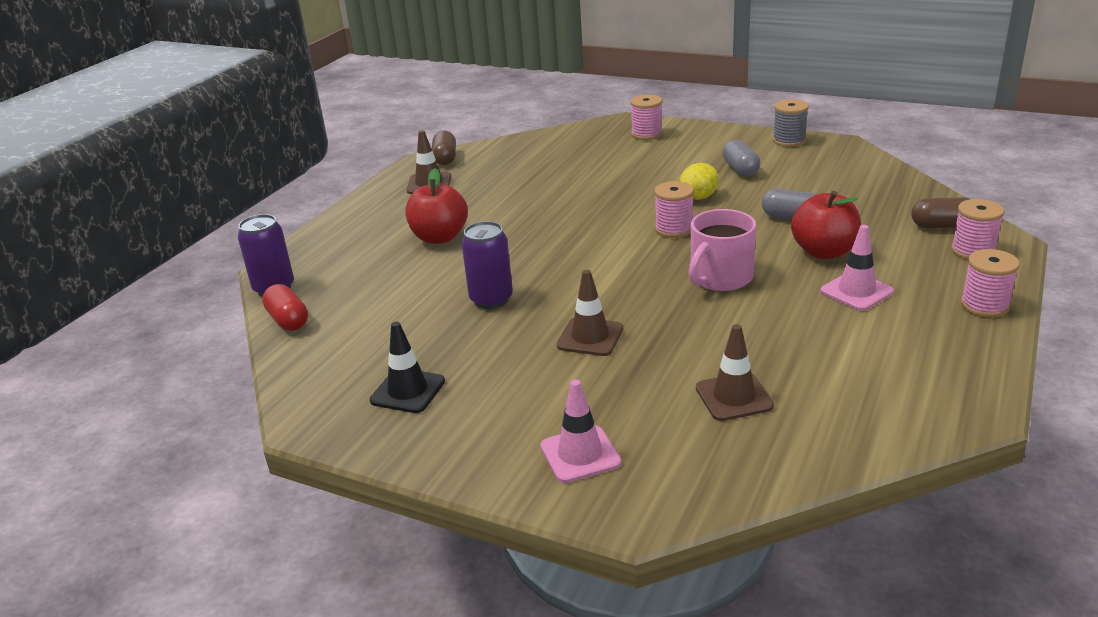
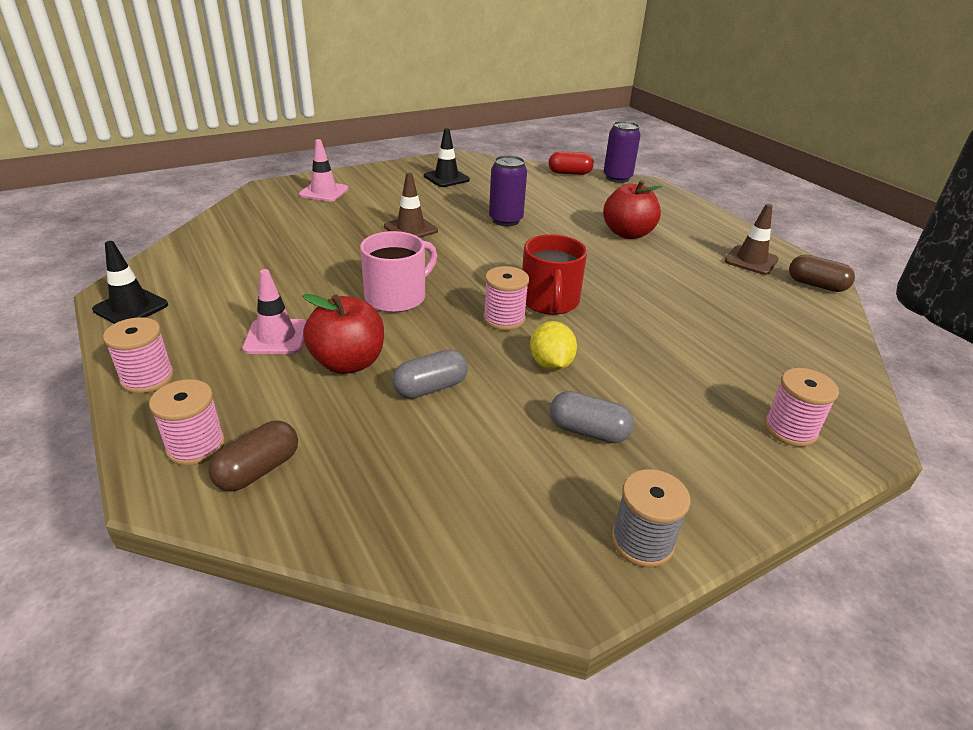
camera: 120 degrees right, 5 degrees up
pink mug [688,209,756,291] -> pink mug turned 60 degrees clockwise [360,231,437,313]
brown traffic cone [696,324,774,421] -> none
none -> black traffic cone [92,241,168,324]
none -> red mug [522,234,587,315]

